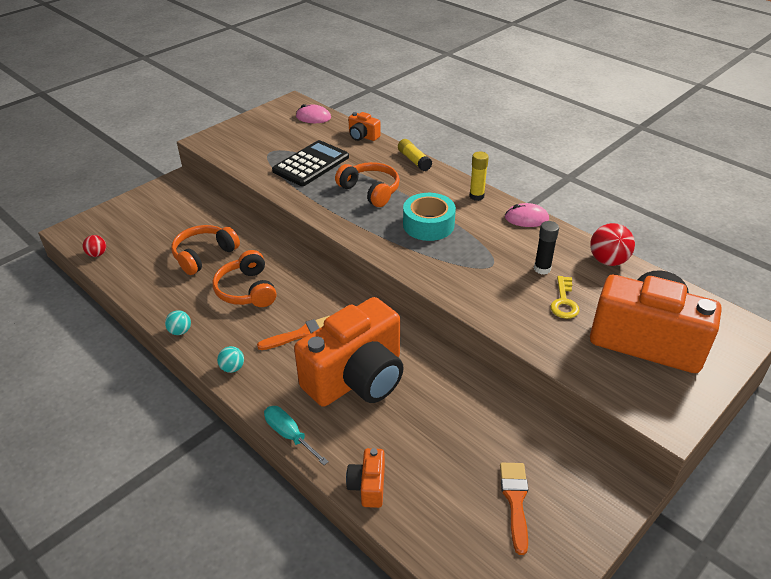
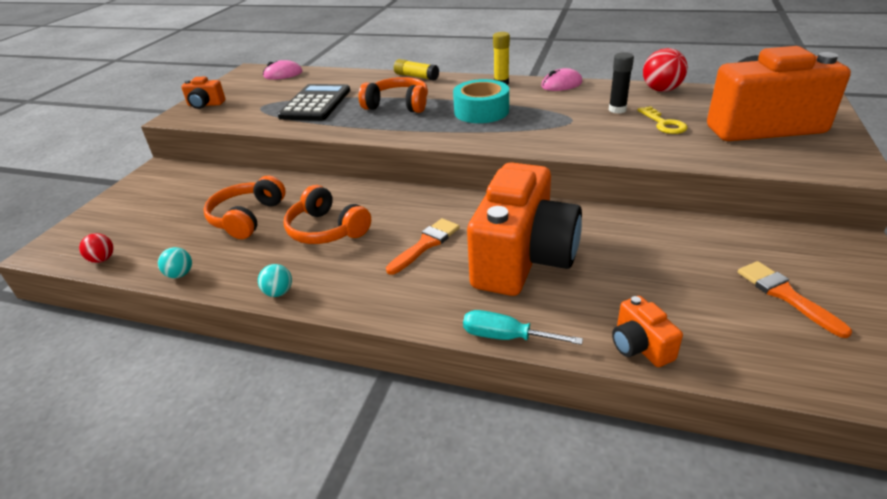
camera: 25 degrees left, 5 degrees down
turquoise ball [217,346,244,373] -> turquoise ball moved to [158,247,192,278]
orange camera [348,112,381,141] -> orange camera moved to [181,77,225,109]

